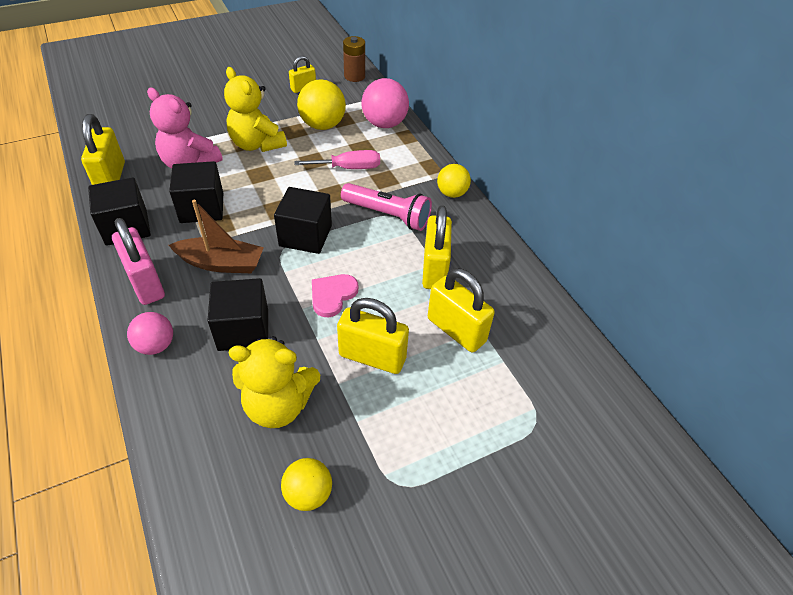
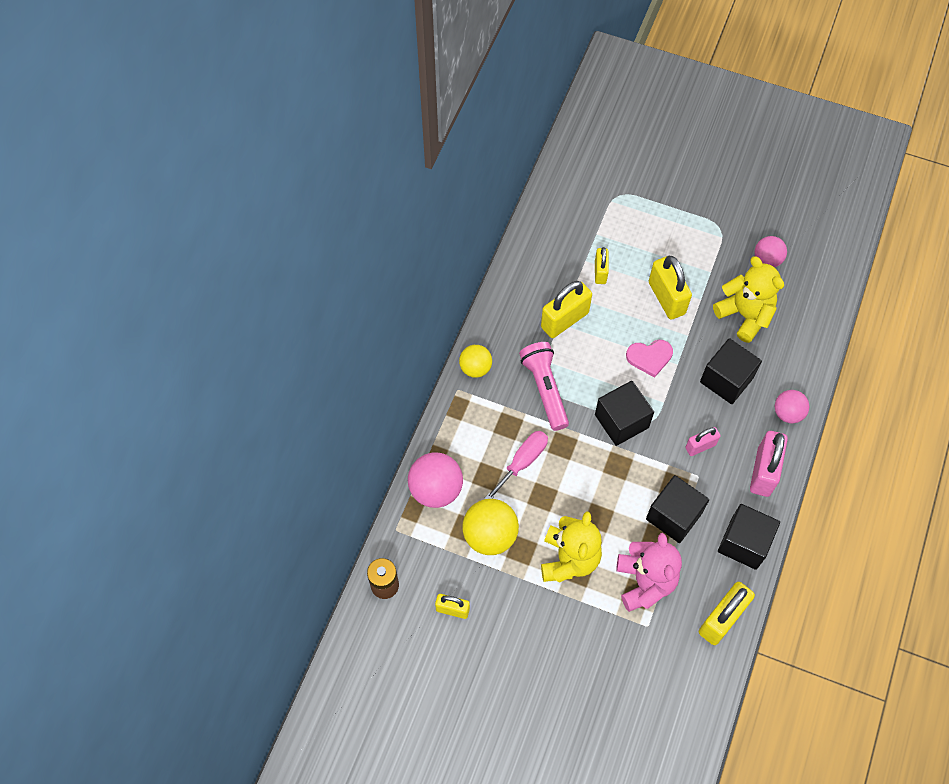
camera: 130 degrees left, 15 degrees up
brown boat [169,200,264,273] -> pink padlock [685,427,721,456]
yellow ball [281,458,332,511] -> pink ball [755,236,787,267]
pink screwdriver [294,150,380,169] -> pink screwdriver turned 90 degrees clockwise [484,431,548,499]
yellow padlock [428,268,495,353] -> yellow padlock [595,247,609,284], size x0.58

